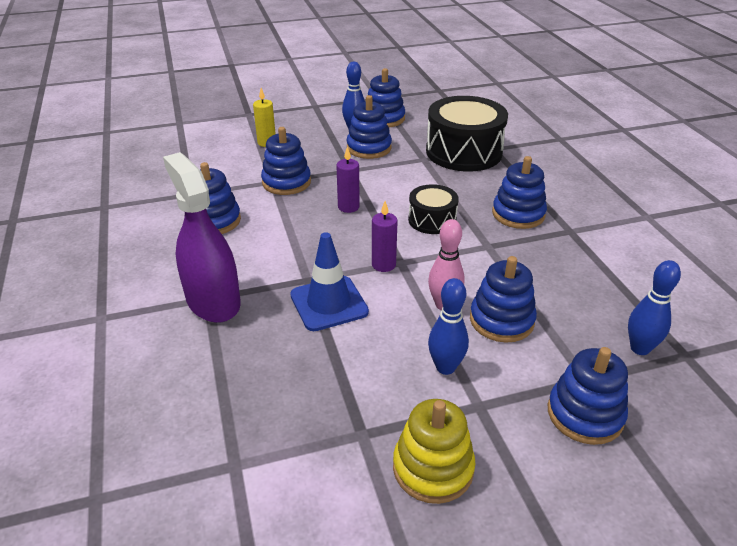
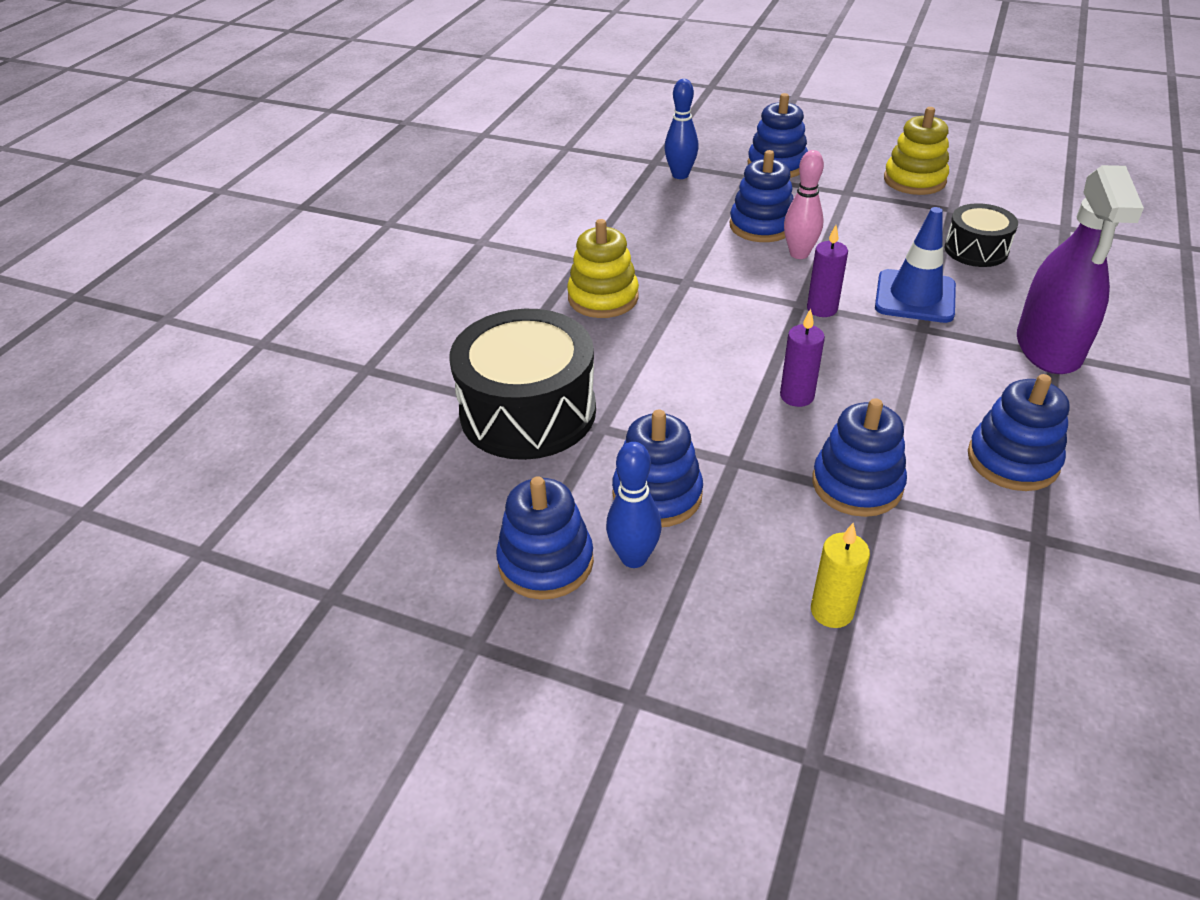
camera: 140 degrees left, 5 degrees up
black drum [408,184,459,234] -> black drum moved to [945,203,1018,267]
blue bowling pin [428,278,469,375] -> none
blue stacking toy [492,156,547,229] -> yellow stacking toy [567,219,639,318]

